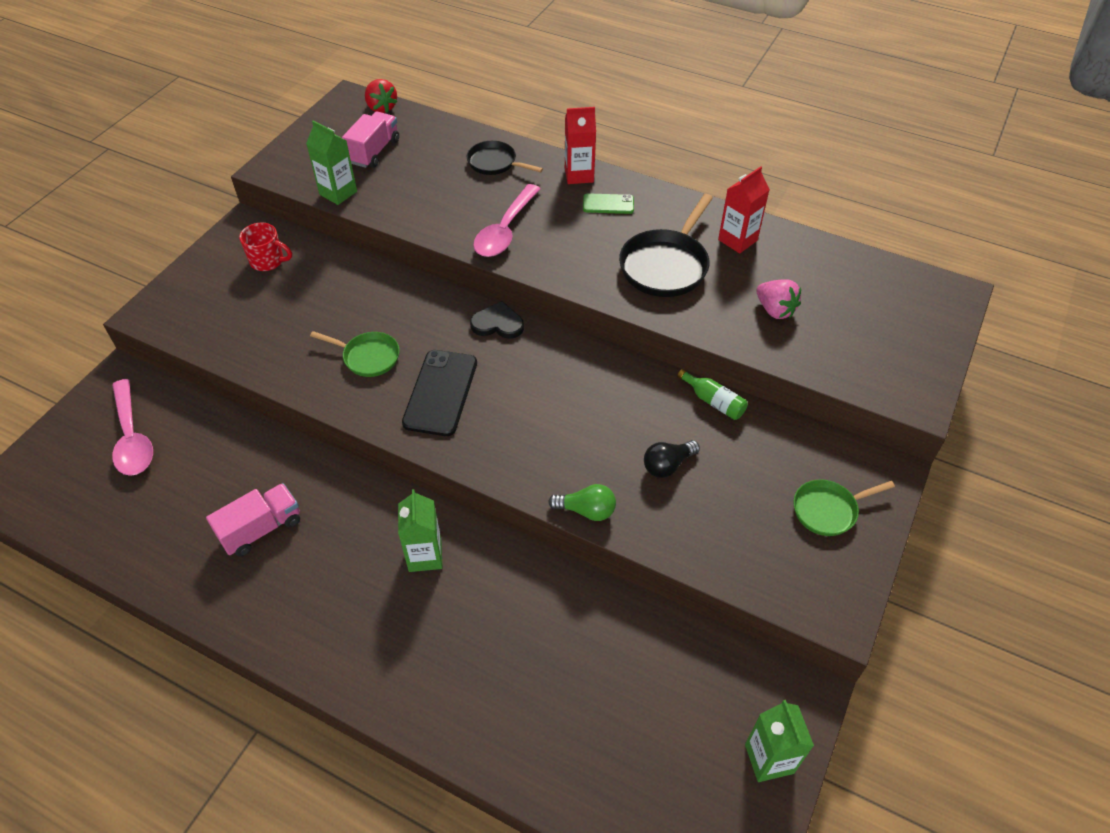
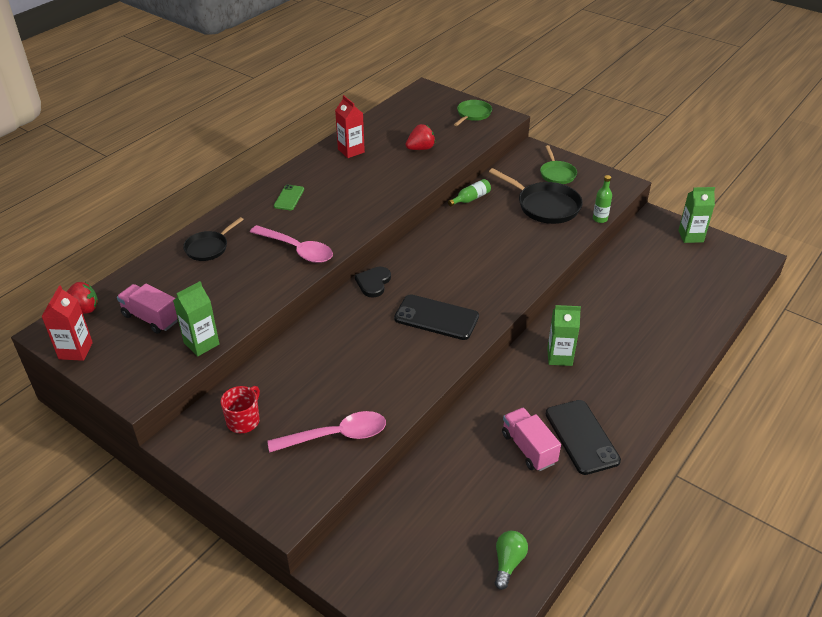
camera: 80 degrees left, 10 degrees down
pink spoon [112,379,153,476] -> pink spoon moved to [267,411,386,453]
green pan [310,331,399,377] -> green pan moved to [454,100,492,126]
green light bulb [548,484,616,521] -> green light bulb moved to [495,531,528,590]
red carton [565,107,596,184] -> red carton moved to [41,285,93,361]
black pan [619,194,713,297] -> black pan moved to [489,168,583,224]
black light bulb [644,440,700,478] -> none
pink strawberry [756,279,801,319] -> red strawberry [405,124,435,150]
none -> black phone [546,400,621,475]
none -> green bottle [593,175,612,223]

